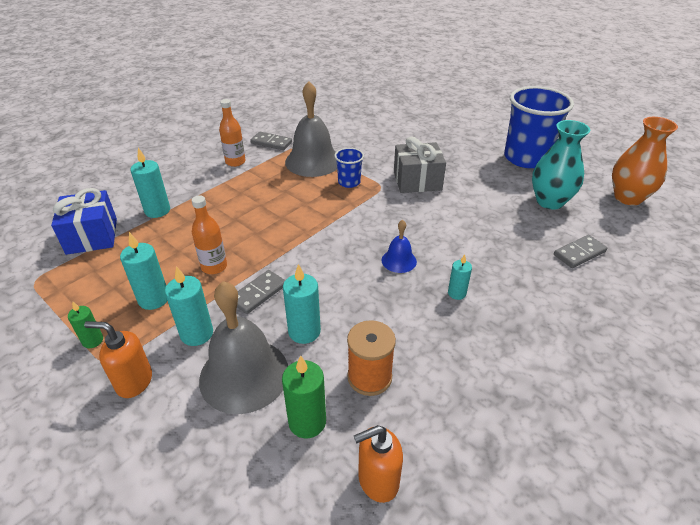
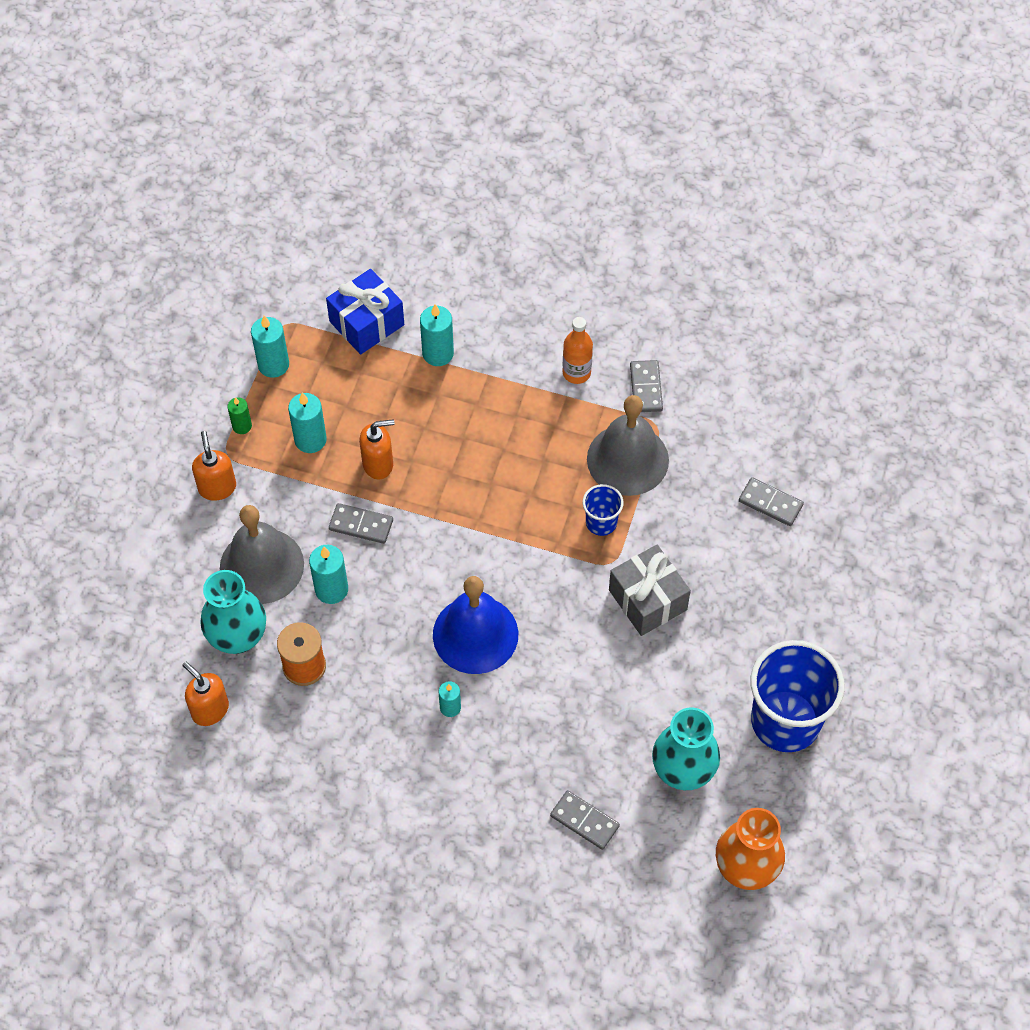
camera: 65 degrees right, 20 degrees up
turquoise candle [165,266,213,346] -> turquoise candle moved to [251,316,289,378]
orange bottle [192,195,227,274] -> orange soap dispenser [359,419,395,480]
green candle [282,355,326,438] -> turquoise vase [200,570,266,654]
blue bell [382,220,417,273] -> blue bell [433,576,518,674], size x2.03
none -> grey domino [739,477,804,526]

